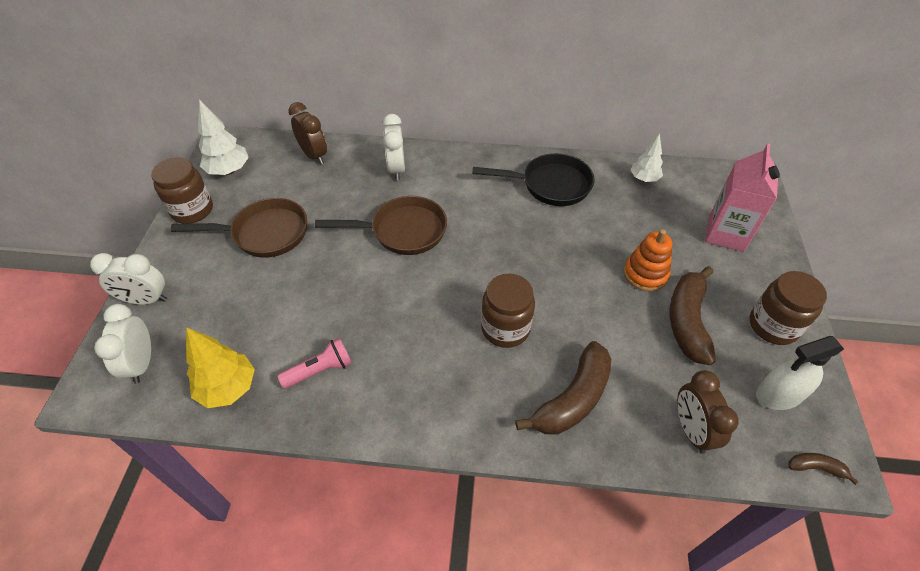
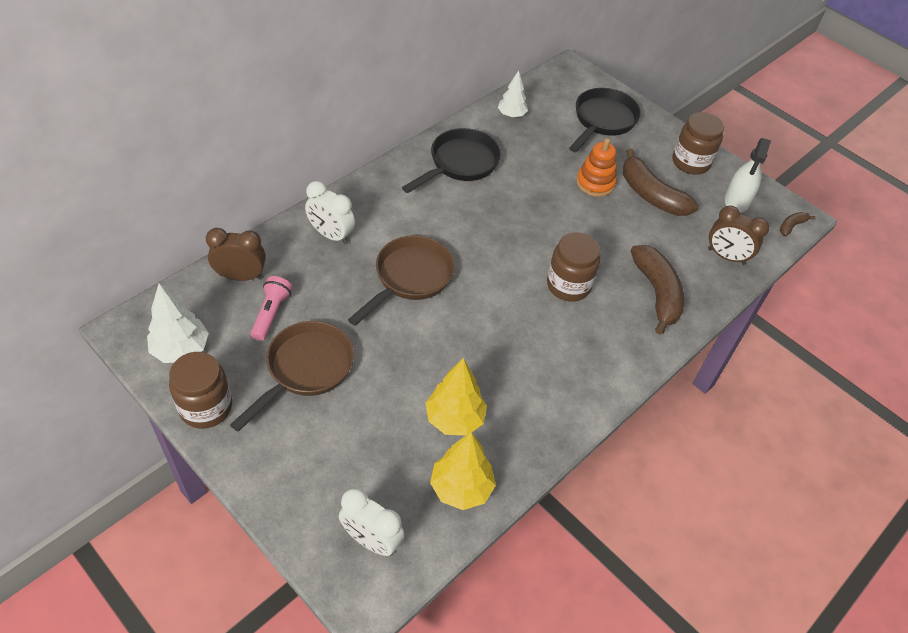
camera: 55 degrees left, 0 degrees up
white clock [90,253,167,305] -> none
pink flashlight [277,337,352,389] -> pink flashlight moved to [251,276,293,341]
pink carton [705,143,780,252] -> black pan [569,88,641,152]
none -> yellow tree [425,358,487,436]

